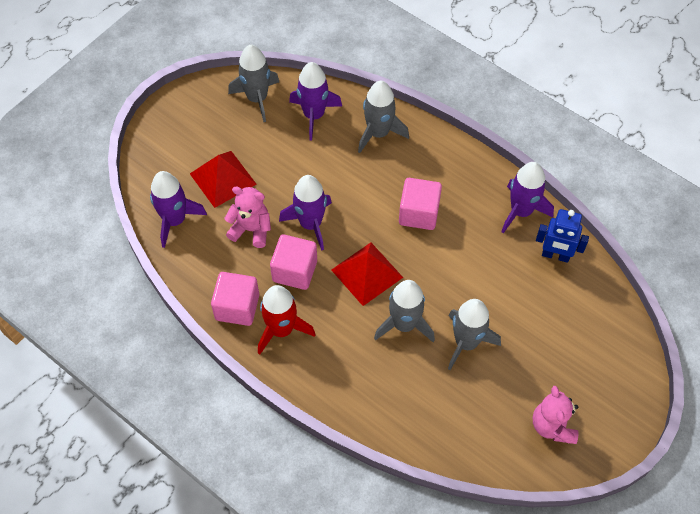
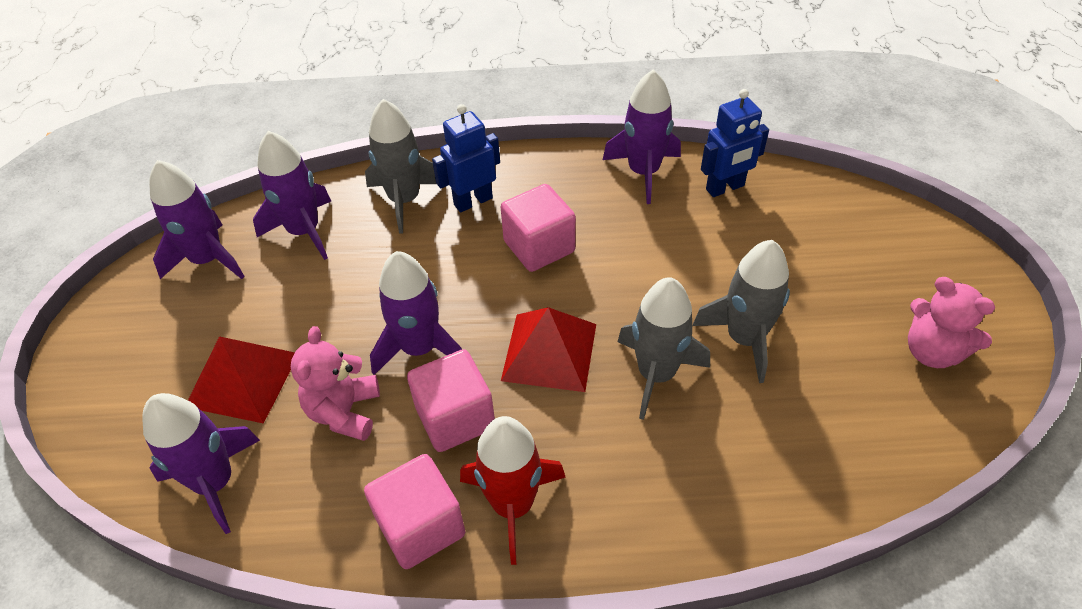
camera: 40 degrees left, 10 degrees down
pink teddy bear [224,187,271,248] -> pink teddy bear turned 60 degrees counterclockwise [291,326,380,441]
grey rocket [228,45,279,122] -> purple rocket [150,160,245,279]
none -> blue robot [432,104,500,213]

